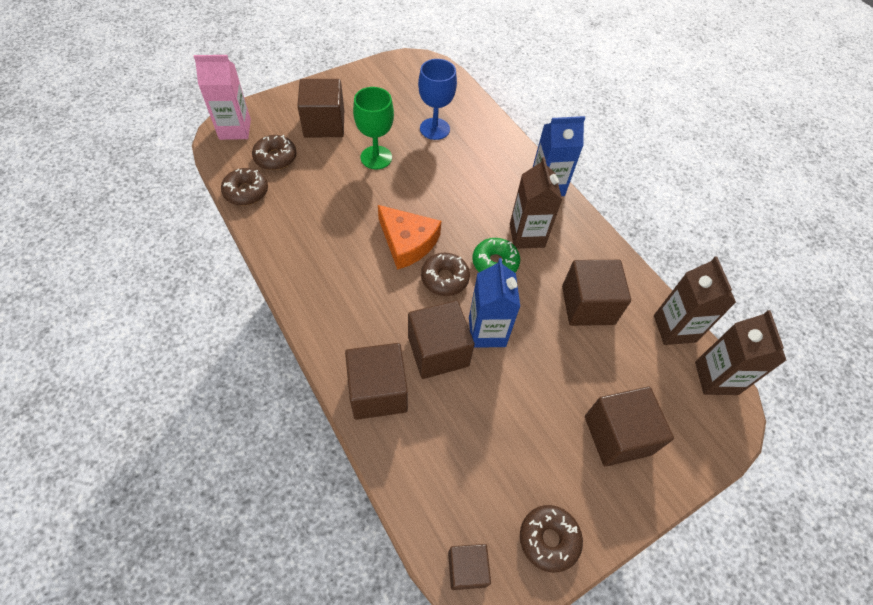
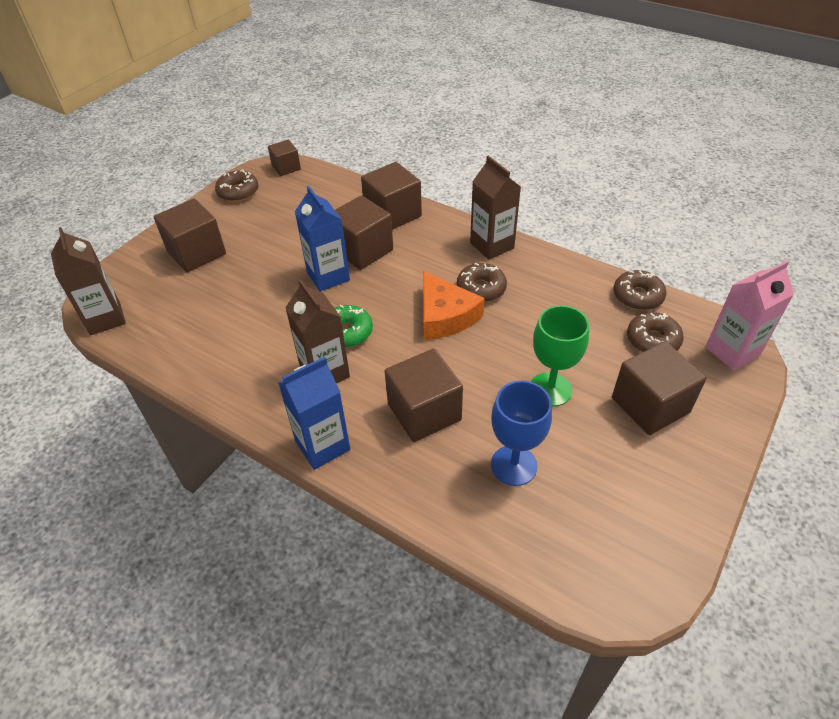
camera: 160 degrees right, 10 degrees down
orange cheese [378,205,442,270] -> orange cheese turned 135 degrees counterclockwise [423,271,485,340]
brown donut [421,253,470,296] -> brown donut moved to [457,263,507,302]
brown cube [562,260,631,326] -> brown cube moved to [385,349,463,442]
brown carton [654,256,736,345] -> brown carton moved to [470,156,521,260]

